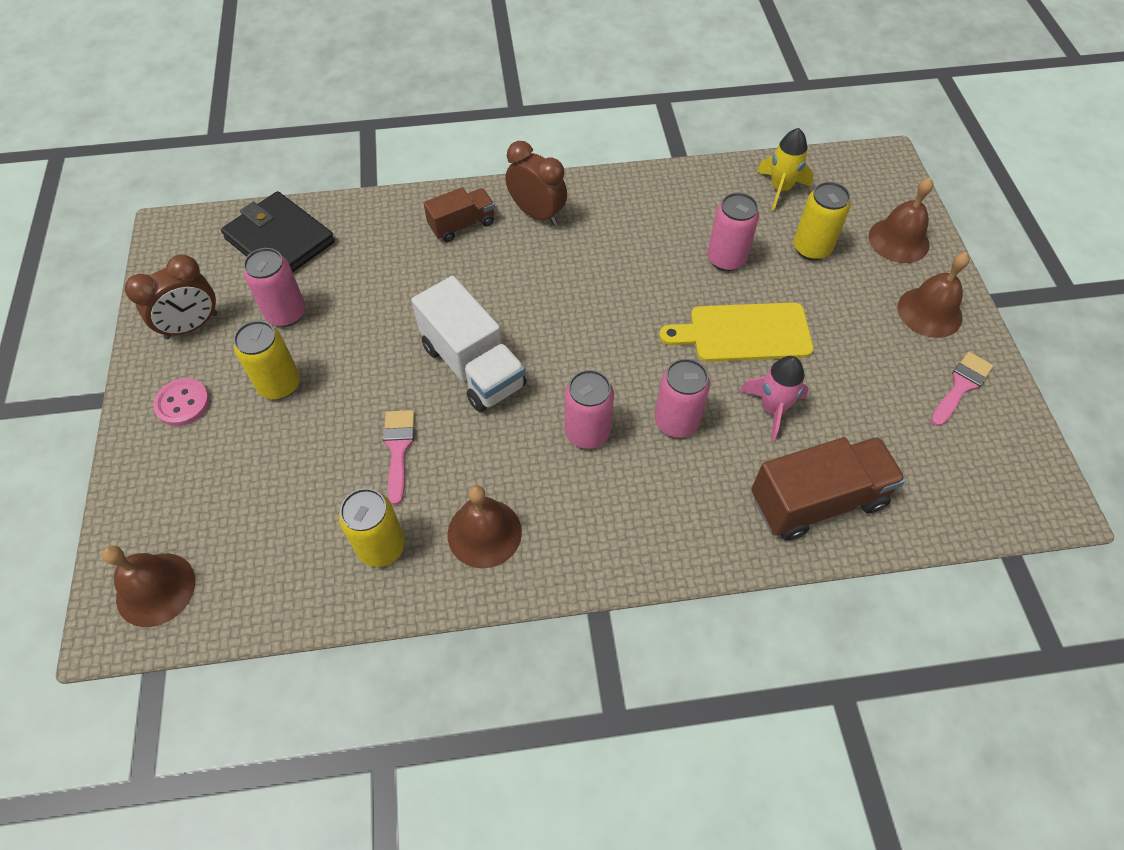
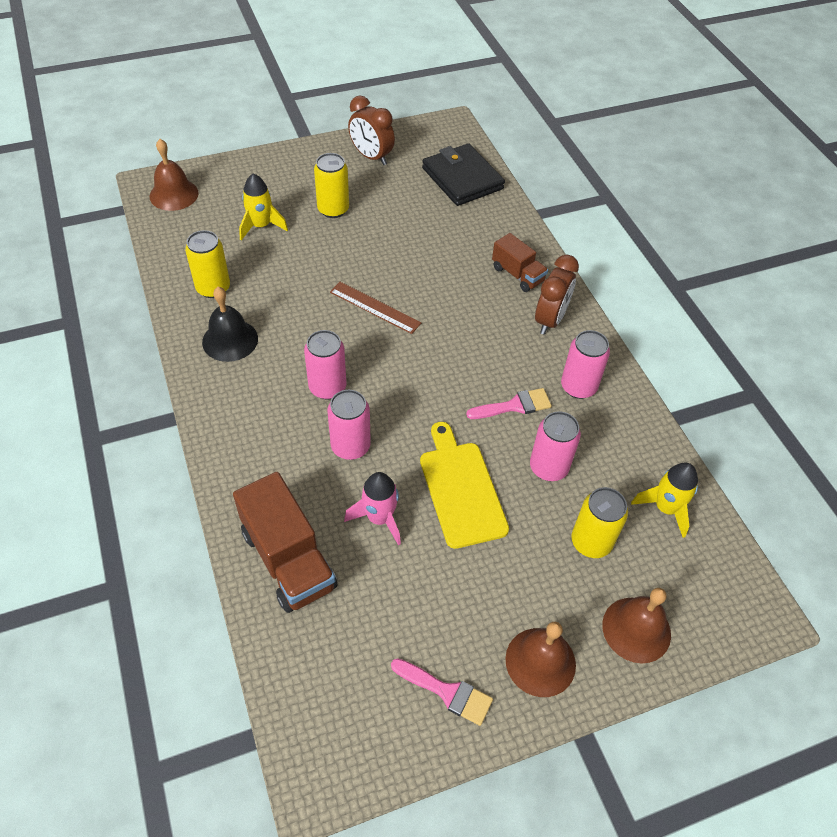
camera: 75 degrees right, 5 degrees down
pink button [153,378,210,426] -> none
black wallet [221,191,335,273] -> black wallet turned 60 degrees counterclockwise [422,143,505,206]
pink can [244,248,306,327] -> pink can moved to [561,330,610,399]
pink brush [383,410,415,505] -> pink brush moved to [466,388,552,419]
white truck [411,276,526,412] -> brown ruler [330,282,422,334]
brown bell [447,485,522,568] -> black bell [202,287,258,362]
none -> yellow rocket [239,174,288,241]

